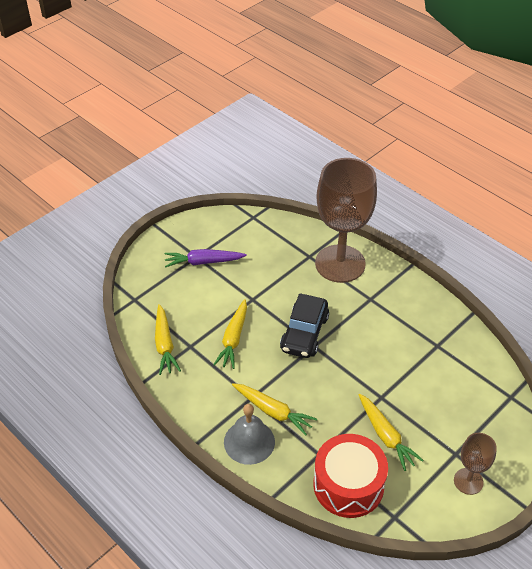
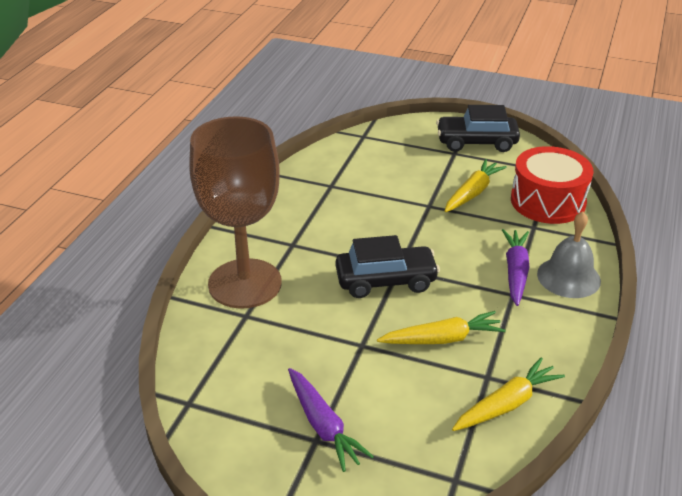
camera: 115 degrees left, 10 degrees down
yellow carrot [232,383,317,436] -> purple carrot [502,229,529,306]
brown goblet [454,433,497,495] -> black car [436,105,520,152]

